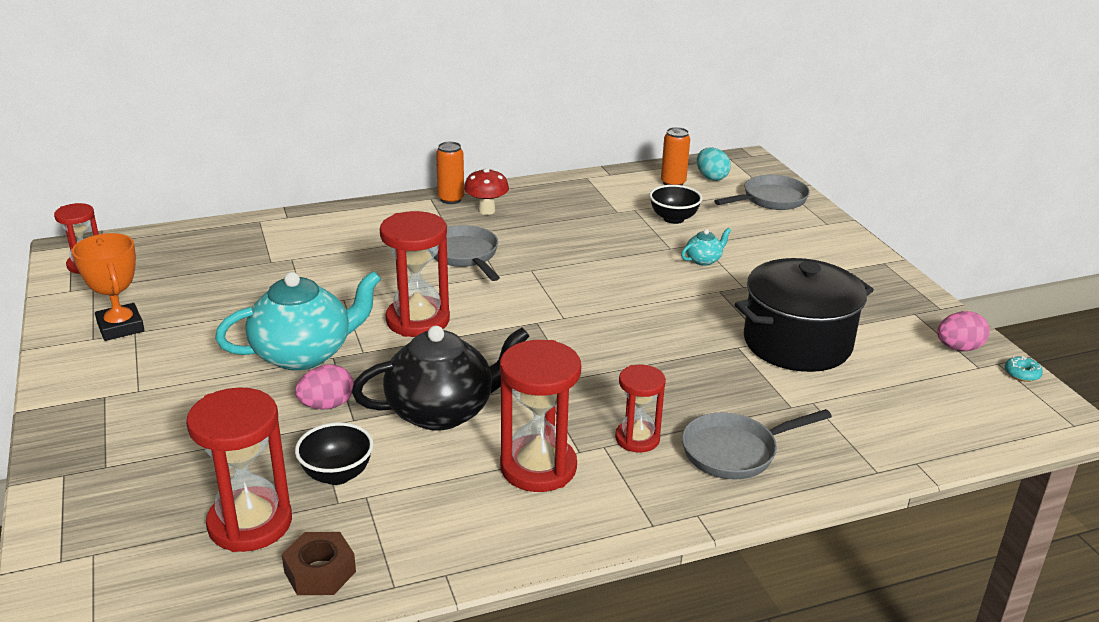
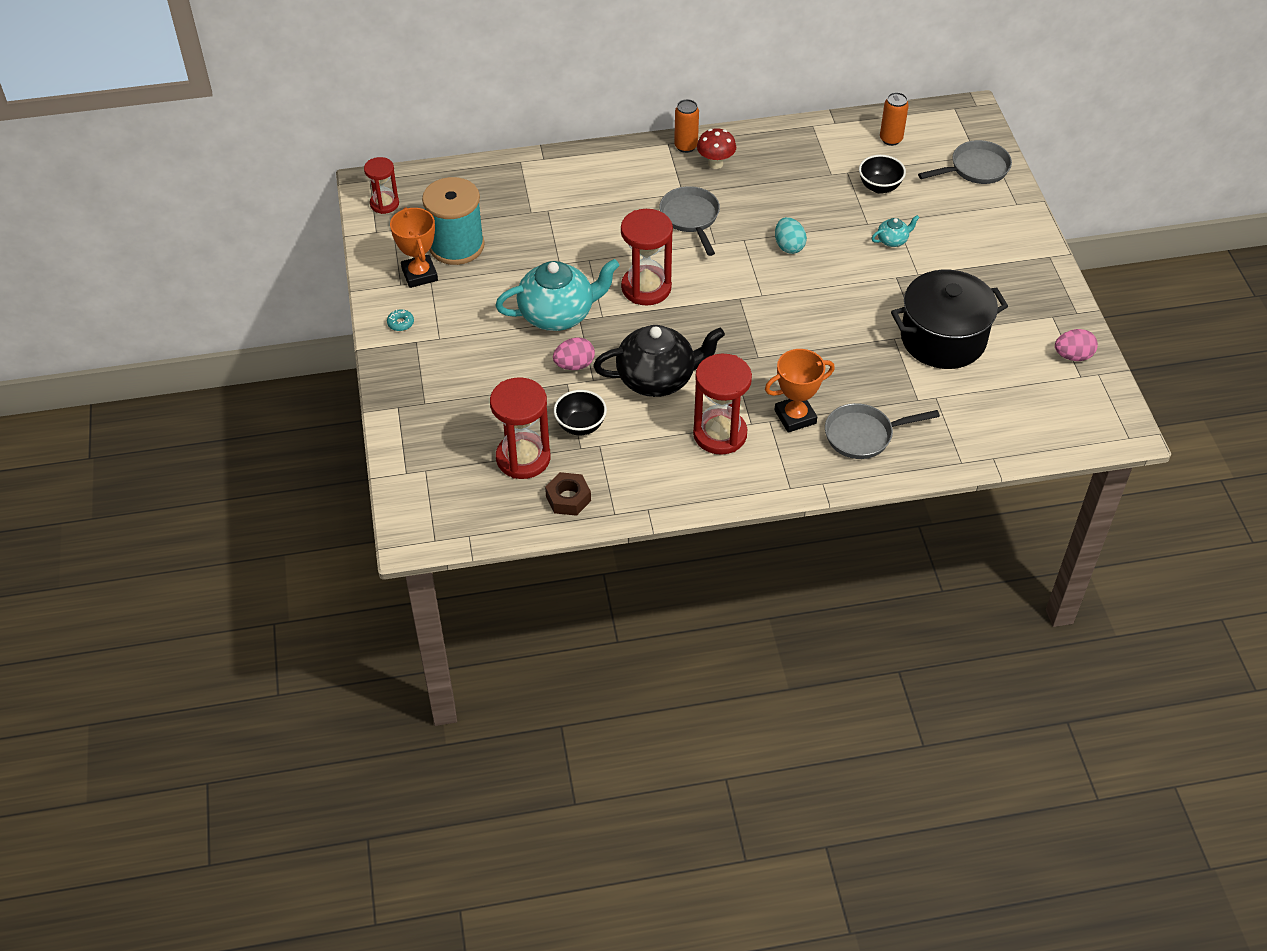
camera: 10 degrees right, 20 degrees up
red hourglass [615,364,666,453] -> orange trophy [765,349,835,433]
turquoise egg [697,147,731,181] -> turquoise egg moved to [775,217,807,254]
turquoise donut [1005,356,1043,382] -> turquoise donut moved to [387,309,414,331]
none -> turquoise spool [422,177,485,265]

